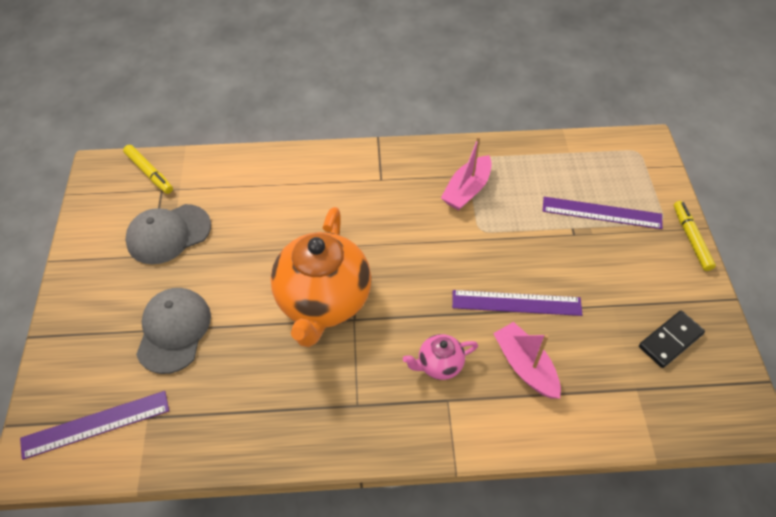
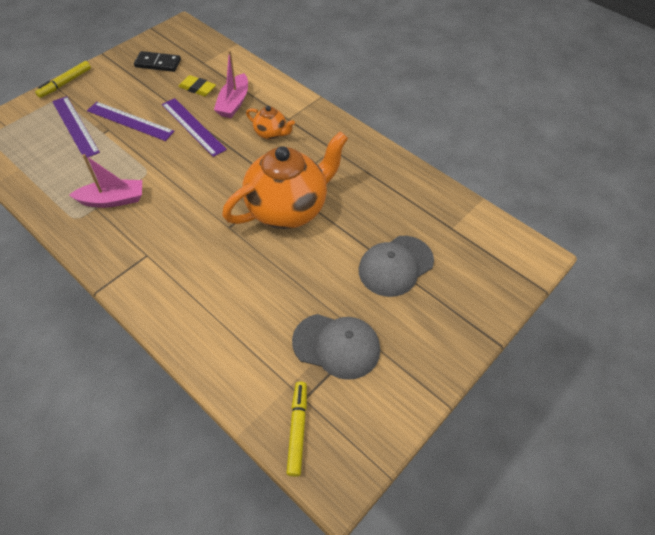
camera: 135 degrees left, 0 degrees up
purple ruler [20,391,169,460] -> purple ruler moved to [87,102,175,141]
pink teapot [403,334,478,380] -> orange teapot [246,106,295,140]
none -> yellow eraser [178,75,216,96]

